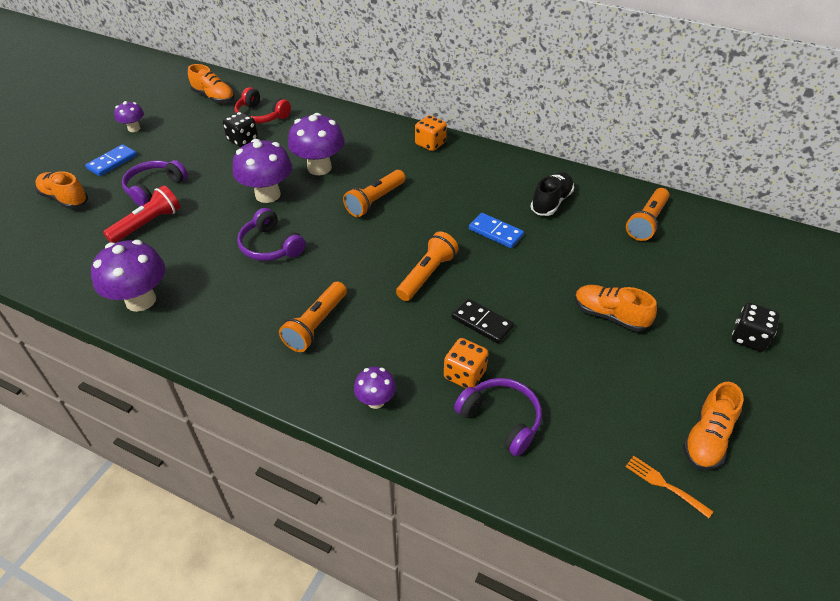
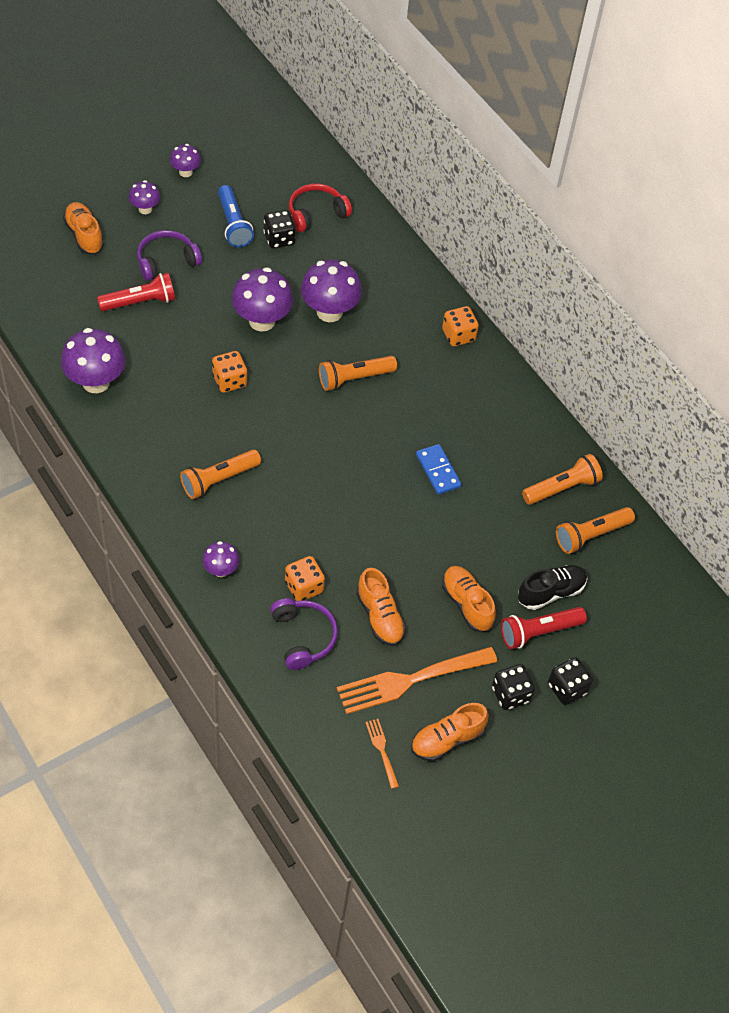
camera: 25 degrees right, 10 degrees up
blue domino [85,144,137,176] -> purple mushroom [129,180,160,214]
orange shoe [188,64,235,103] -> orange shoe moved to [356,568,406,646]
red headphones [235,87,291,124] -> red headphones turned 90 degrees clockwise [289,184,352,232]
purple headphones [237,208,306,261] -> orange dice [212,351,247,393]
orange flashlight [396,231,459,301] -> orange flashlight moved to [522,454,603,505]
black domino [451,298,514,344] -> none
black shoe [530,172,574,216] -> black shoe moved to [518,565,588,610]
none -> blue flashlight [218,185,254,247]
none -> orange fork [337,647,498,714]
none -> black dice [492,664,535,710]
none -> red flashlight [501,607,587,649]

